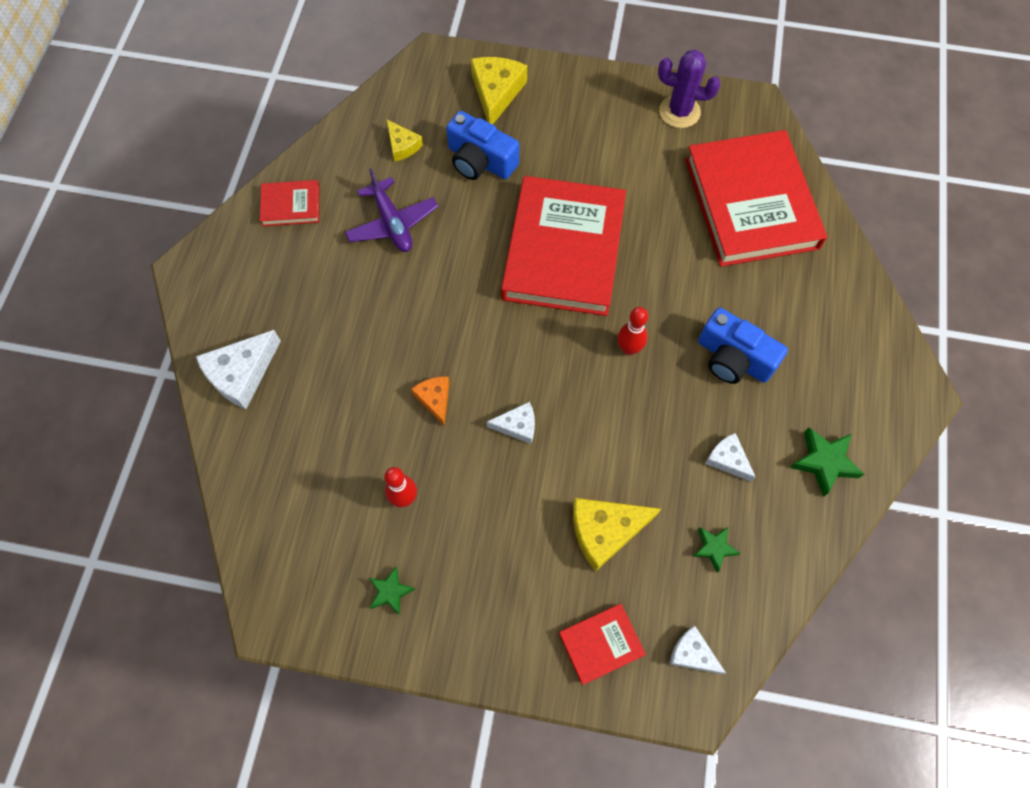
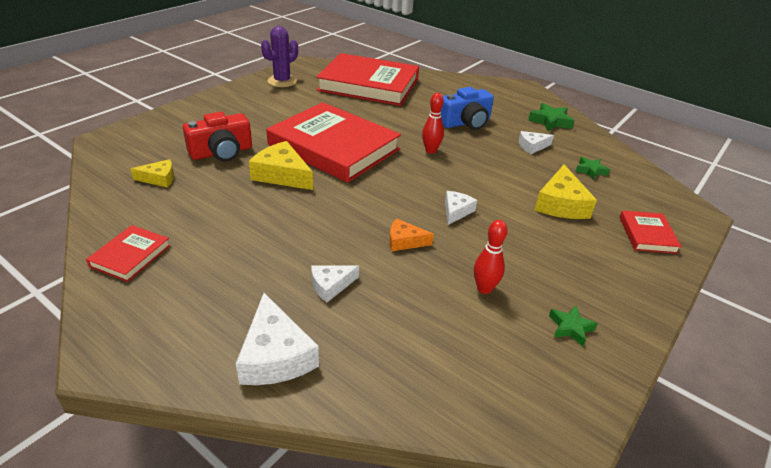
camera: 65 degrees left, 30 degrees down
purple plane [345,169,438,252] -> none
blue camera [446,111,519,180] -> red camera [183,112,252,162]
yellow cheese [471,57,527,125] -> yellow cheese moved to [249,141,313,190]
white cheese [670,626,726,674] -> white cheese moved to [311,265,359,302]

